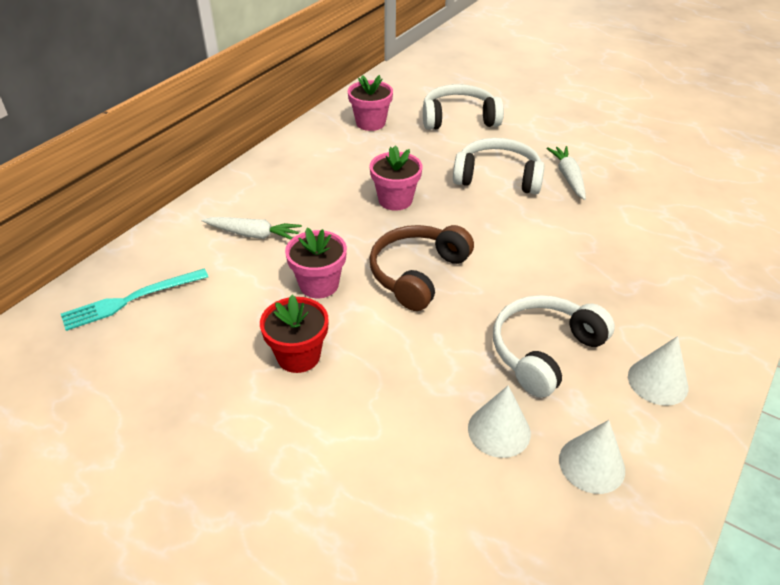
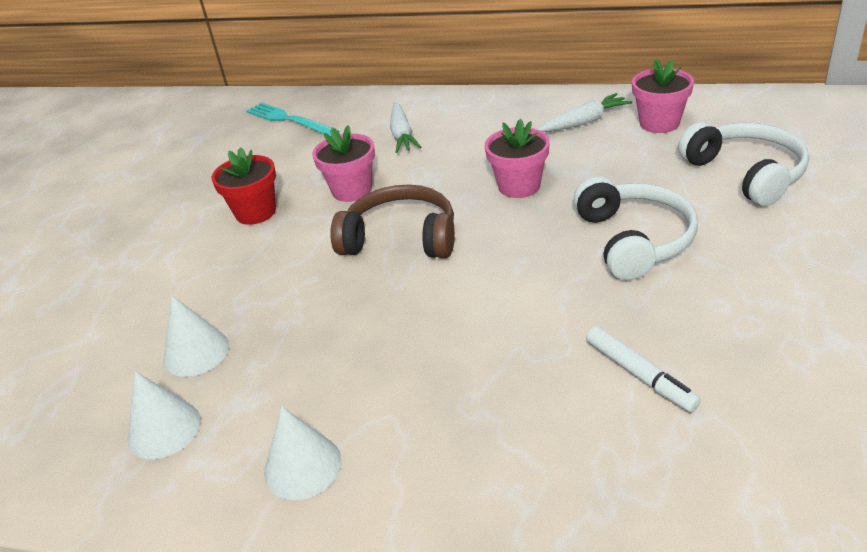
camera: 75 degrees right, 5 degrees down
white headphones [493,295,615,398] -> none
white carrot [546,146,586,200] -> white carrot moved to [537,93,632,132]
none -> white marker [586,326,701,413]

